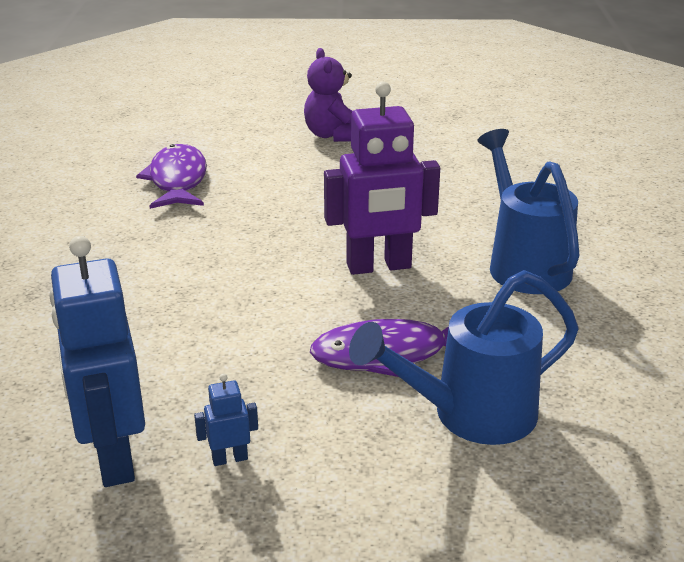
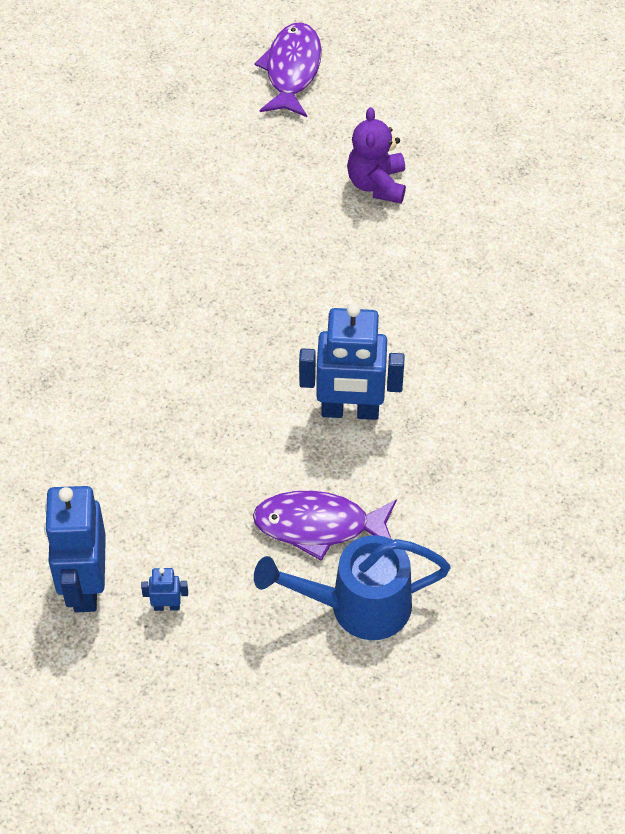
camera: 15 degrees right, 25 degrees up
purple fish [136,144,207,209] -> purple fish moved to [254,22,322,117]
purple robot [324,81,440,275] -> blue robot [299,303,405,420]
blue watering can [477,129,580,294] -> none

